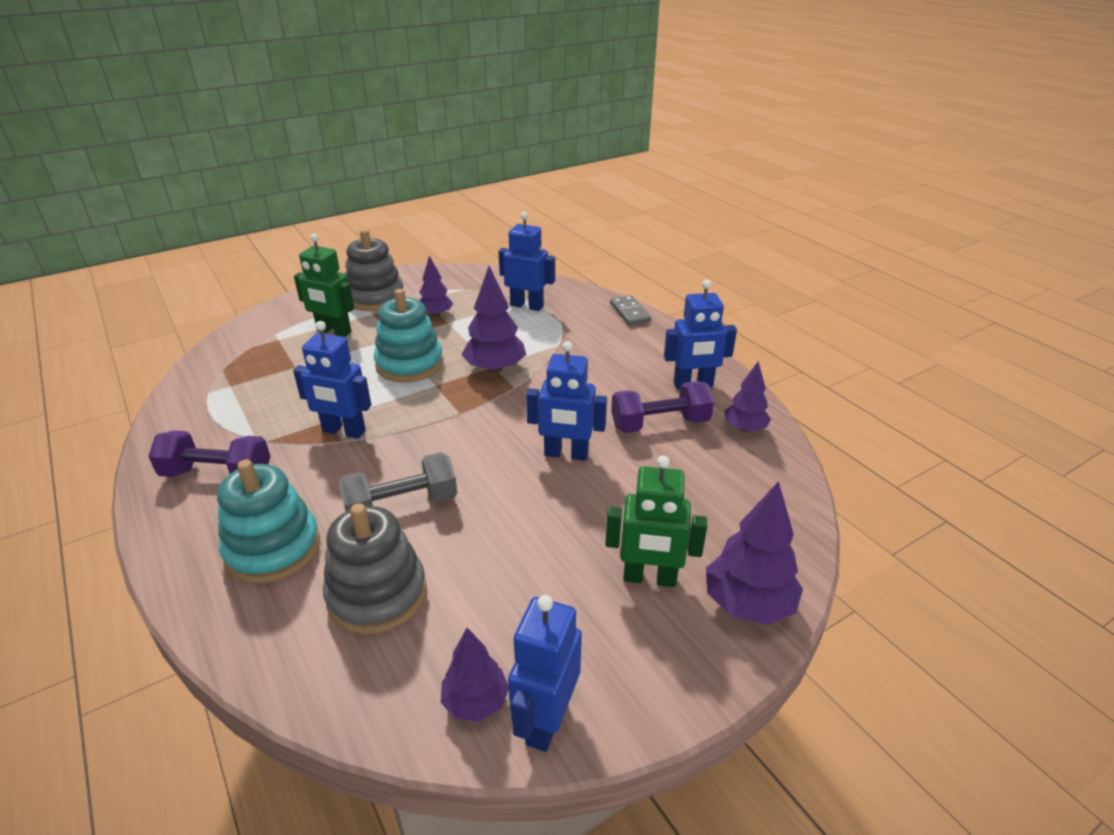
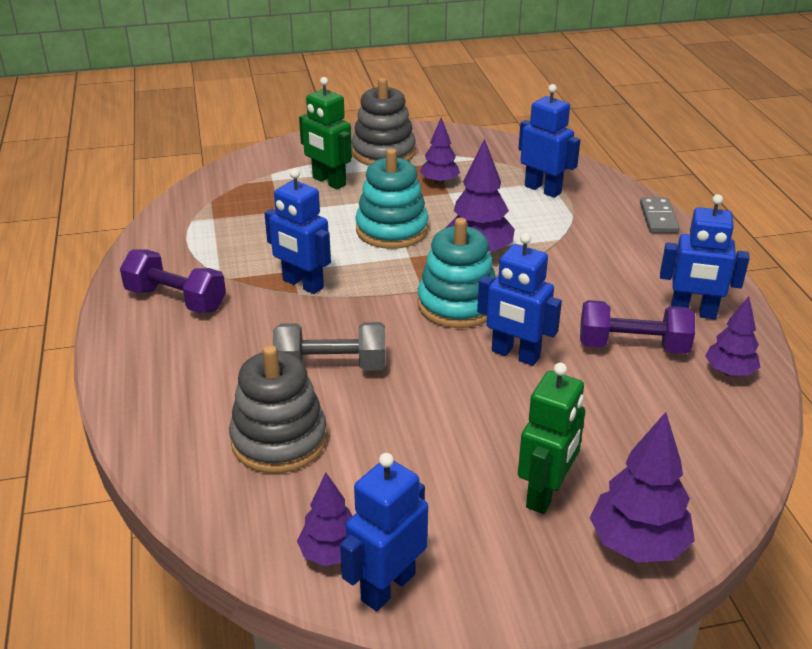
camera: 20 degrees right, 0 degrees up
turquoise stacking toy [217,460,320,584] -> turquoise stacking toy moved to [417,217,496,328]
green robot [605,455,707,587] -> green robot turned 90 degrees counterclockwise [518,363,585,514]

